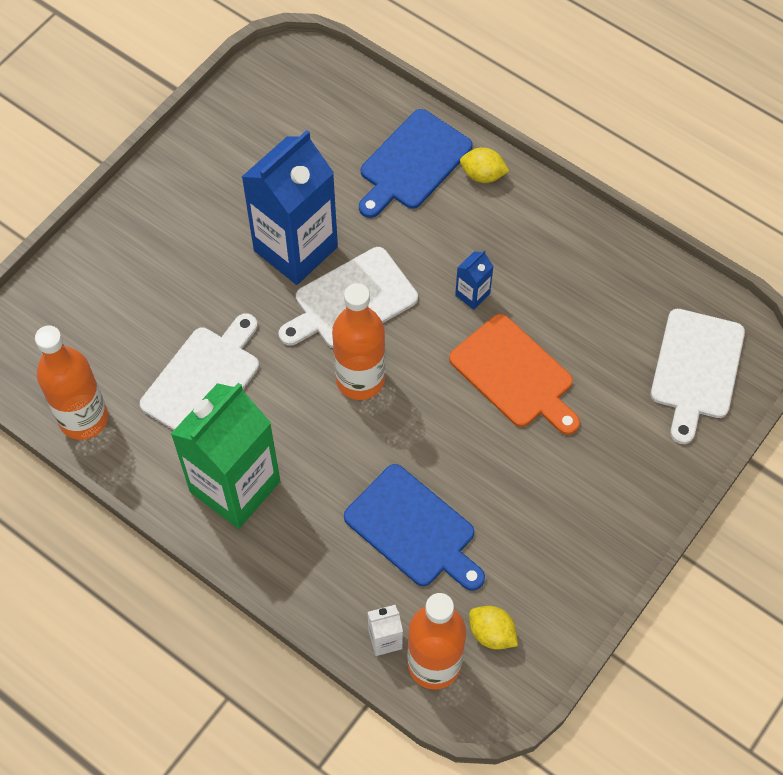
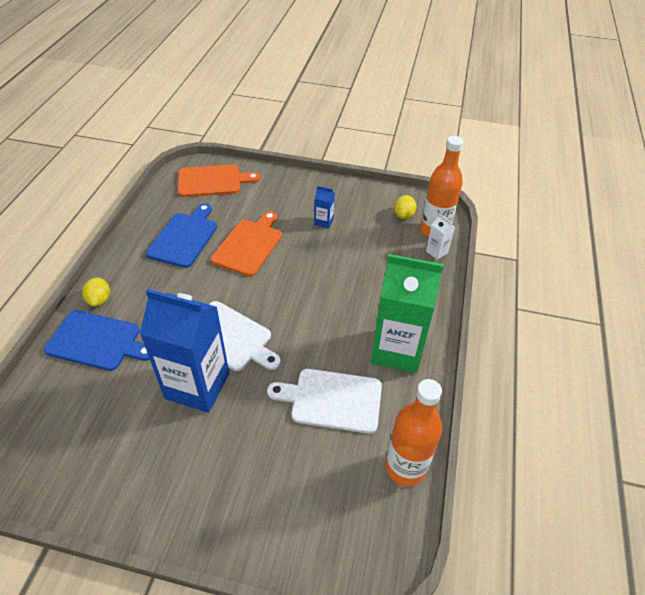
camera: 115 degrees left, 15 degrees down
orange bottle [332,283,385,400] -> none
blue cutting board [344,464,485,591] -> blue cutting board moved to [146,203,217,268]
blue carton [455,250,494,310] -> blue carton moved to [314,186,335,229]
white cutting board [651,309,745,444] -> orange cutting board [178,164,260,197]

